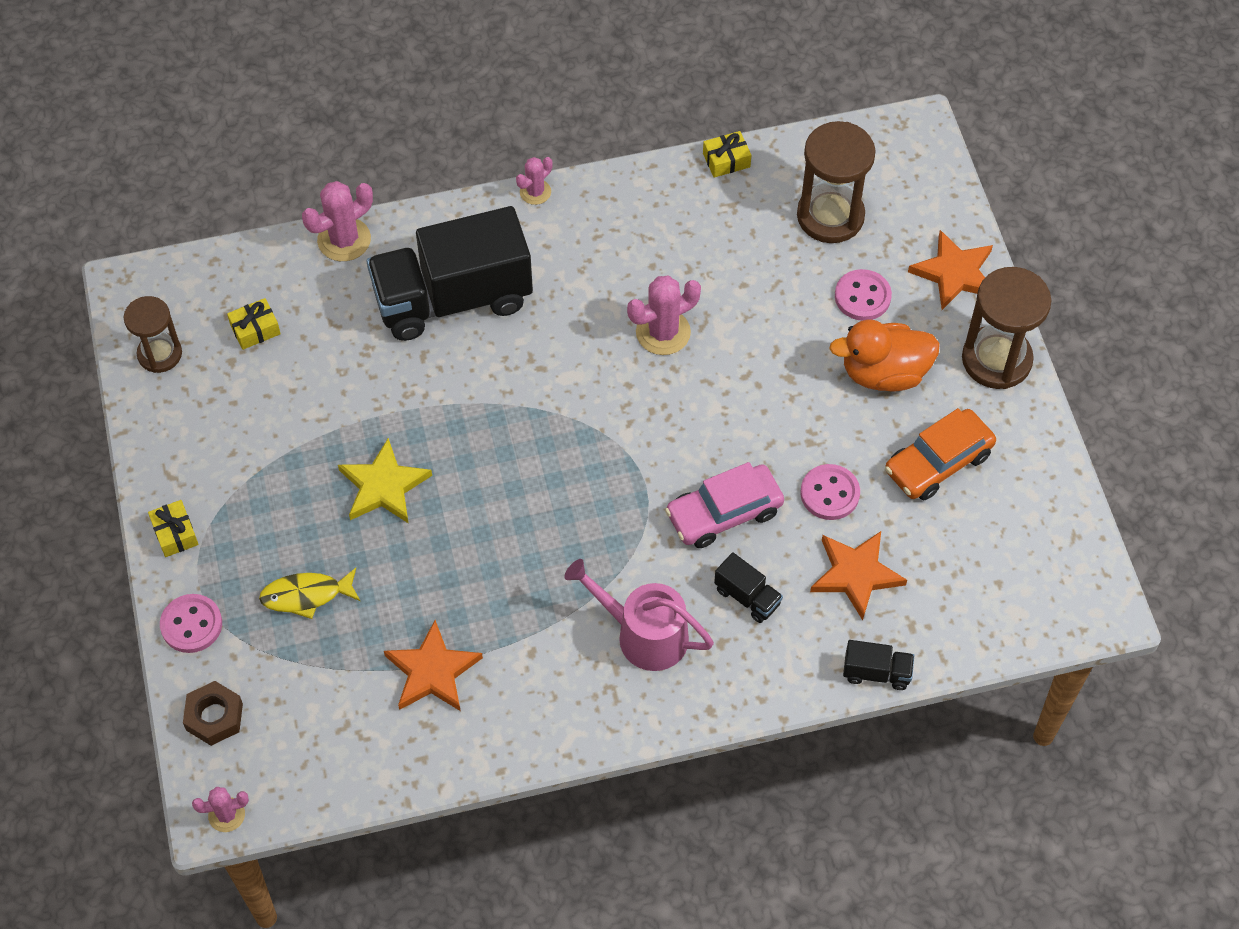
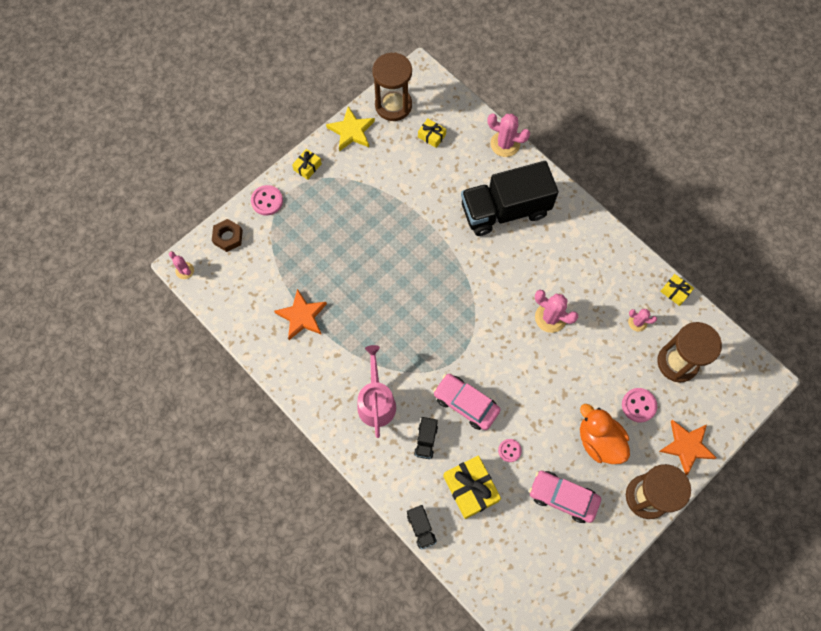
camera: 60 degrees right, 10 degrees up
brown hourglass [124,296,182,373] -> brown hourglass [372,52,412,121], size x1.58
yellow fish [259,568,360,619] -> none
yellow star [338,438,432,523] -> yellow star moved to [326,107,375,151]
black truck [367,206,533,341] -> black truck turned 60 degrees counterclockwise [461,161,559,236]
pink cactus [516,157,553,205] -> pink cactus moved to [628,309,657,332]
pink button [801,464,860,520] -> pink button [498,439,522,462], size x0.66
orange star [810,531,907,620] -> yellow gift [443,455,501,519]
orange car [885,408,996,500] -> pink car [529,471,601,523]

